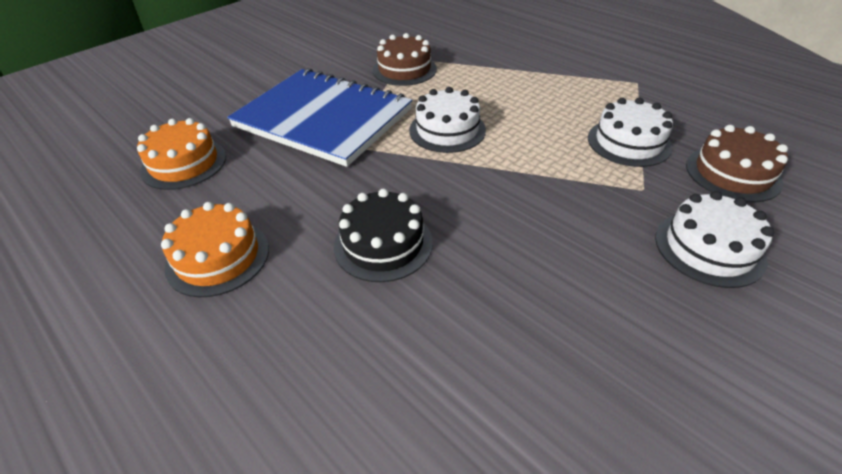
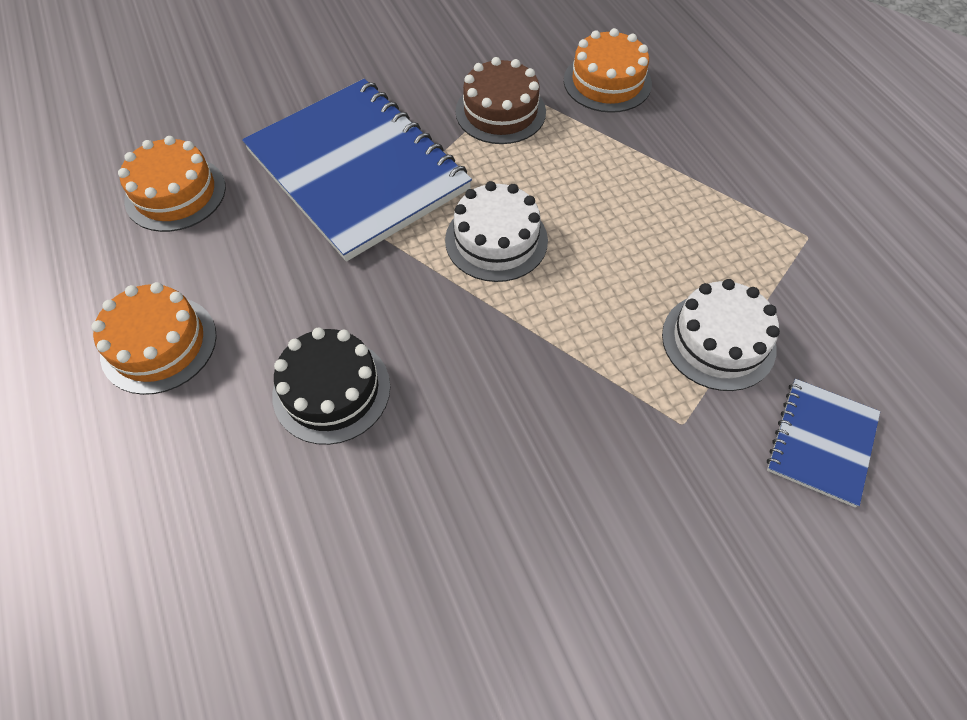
camera: 20 degrees right, 15 degrees up
white cake [655,191,774,288] -> none
brown cake [686,125,788,203] -> blue notebook [767,379,880,507]
none -> orange cake [564,28,652,113]

